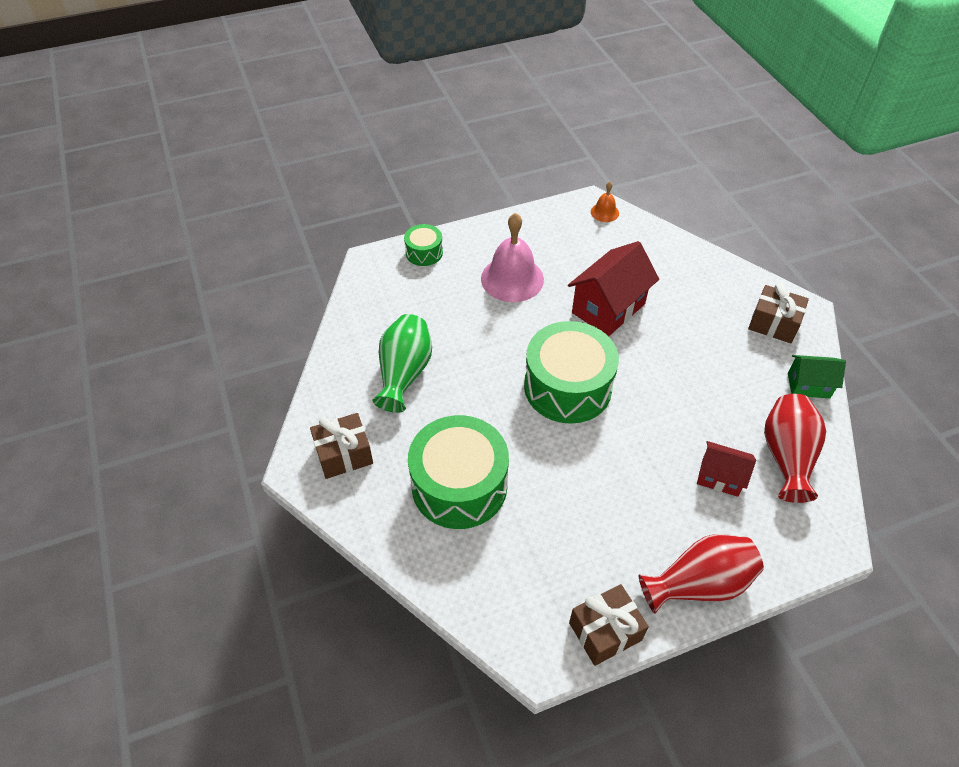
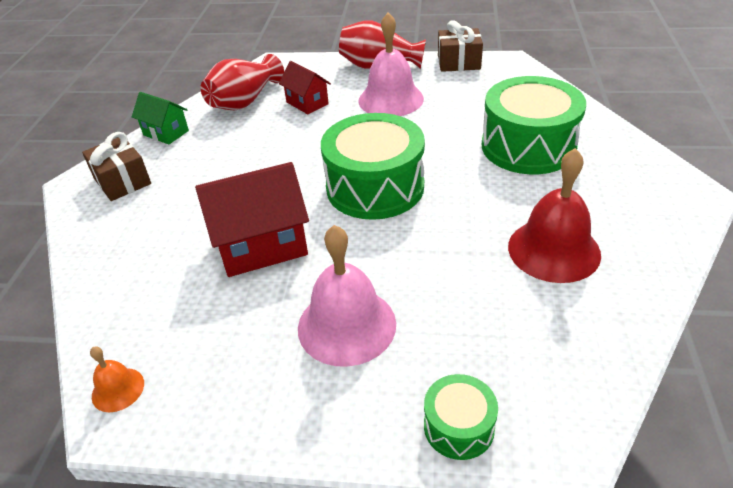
camera: 150 degrees left, 10 degrees down
brown gift [310,413,373,479] -> none
green vase [372,314,432,413] -> red bell [508,148,601,283]
none -> pink bell [359,13,424,116]

